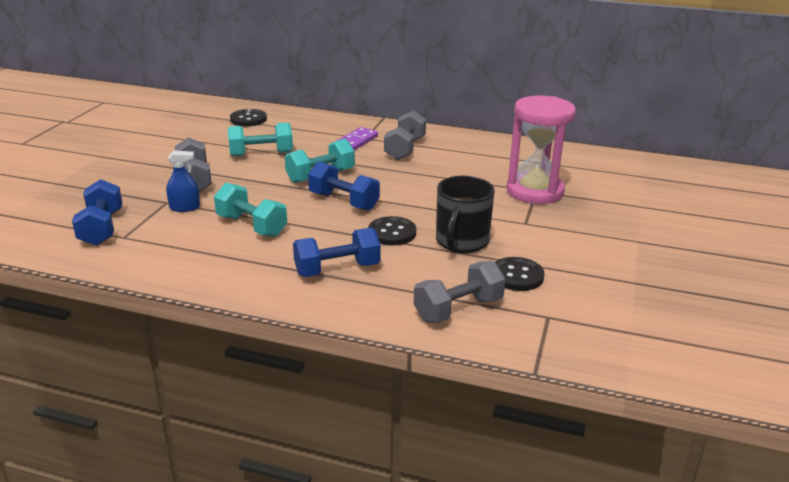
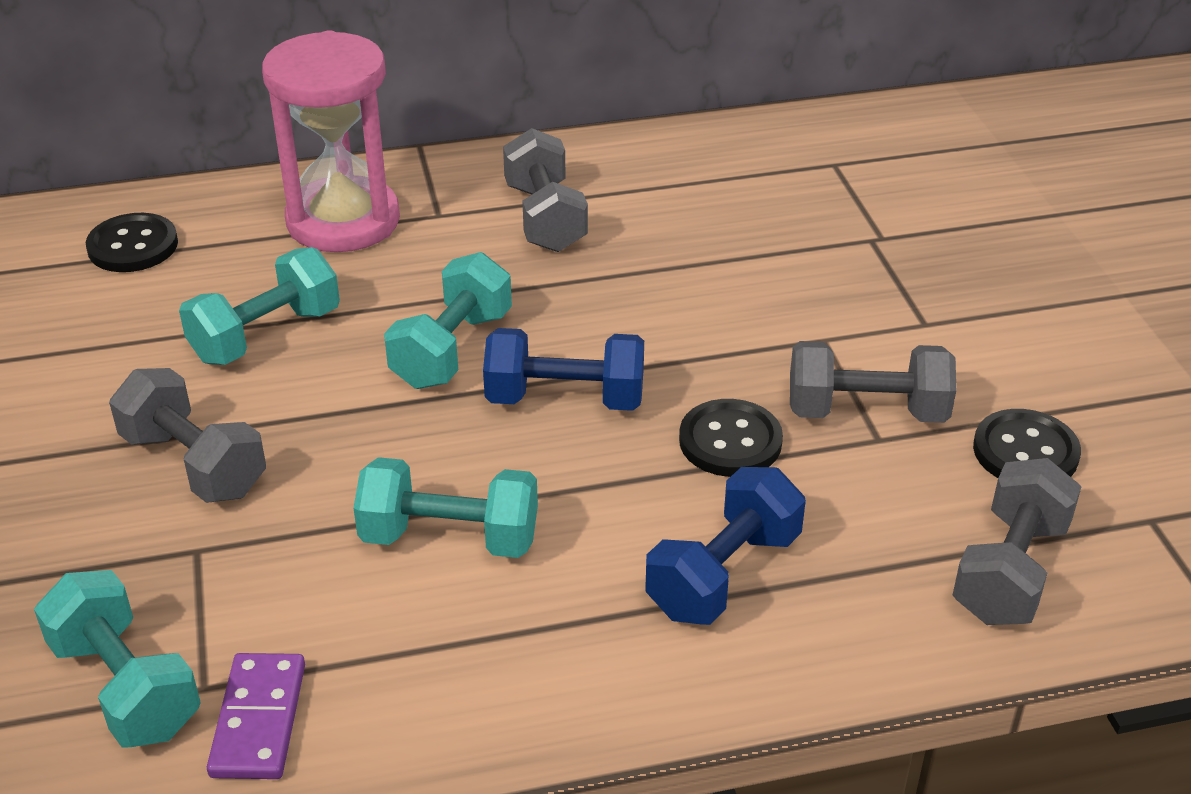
camera: 30 degrees left, 10 degrees up
blue dumbbell [72,179,123,246] -> turquoise dumbbell [34,570,201,748]
blue spray bottle [166,150,200,212] -> none
purple domino [337,127,378,150] -> purple domino moved to [207,653,305,779]
black mug [436,176,495,253] -> grey dumbbell [790,341,956,423]
pink hourglass [507,96,576,204] -> pink hourglass moved to [262,30,400,252]

